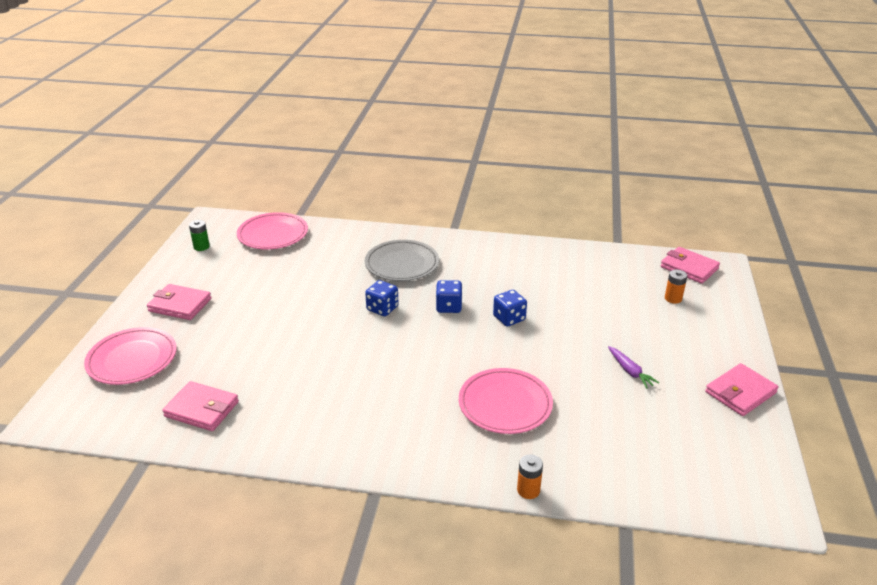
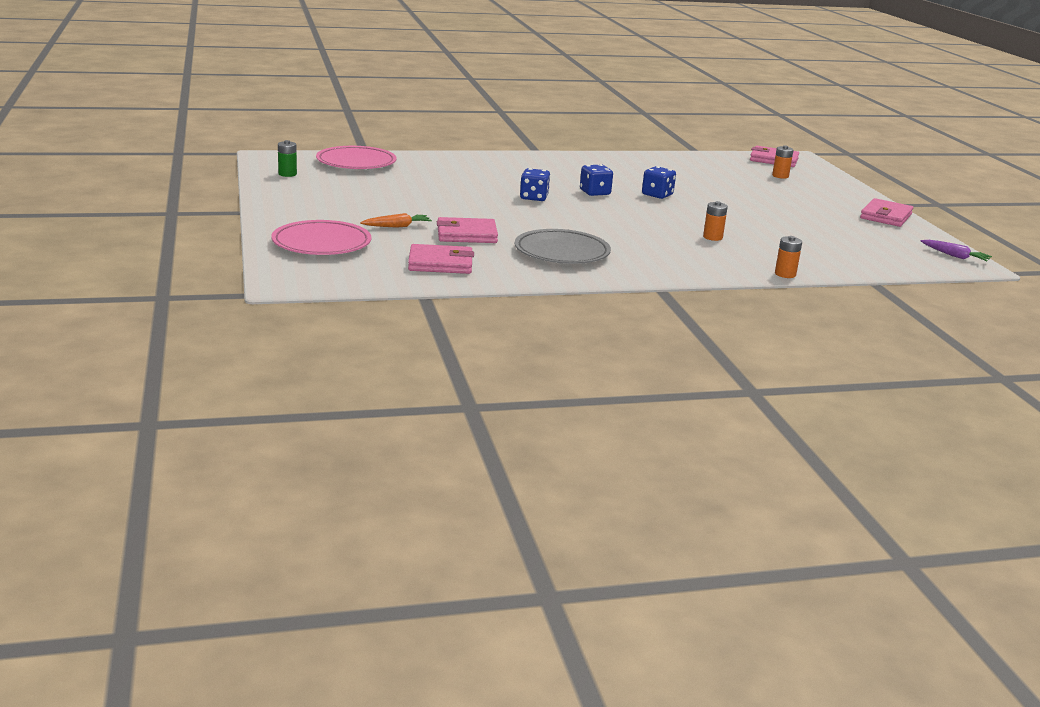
camera: 25 degrees left, 10 degrees down
pink wallet [147,284,212,320] -> pink wallet moved to [437,217,498,243]
grey plate [365,240,439,281] -> grey plate moved to [515,229,611,264]
pink plate [459,368,553,434] -> orange battery [703,201,728,241]
purple carrot [608,346,659,389] -> purple carrot moved to [921,240,992,261]
none -> orange carrot [360,213,432,228]

